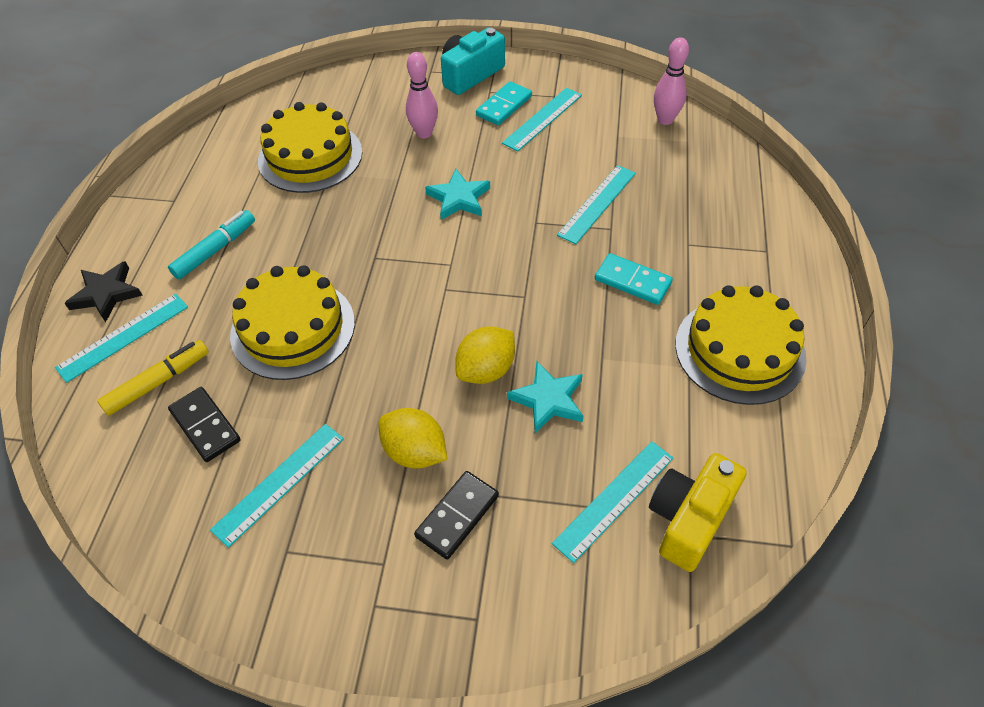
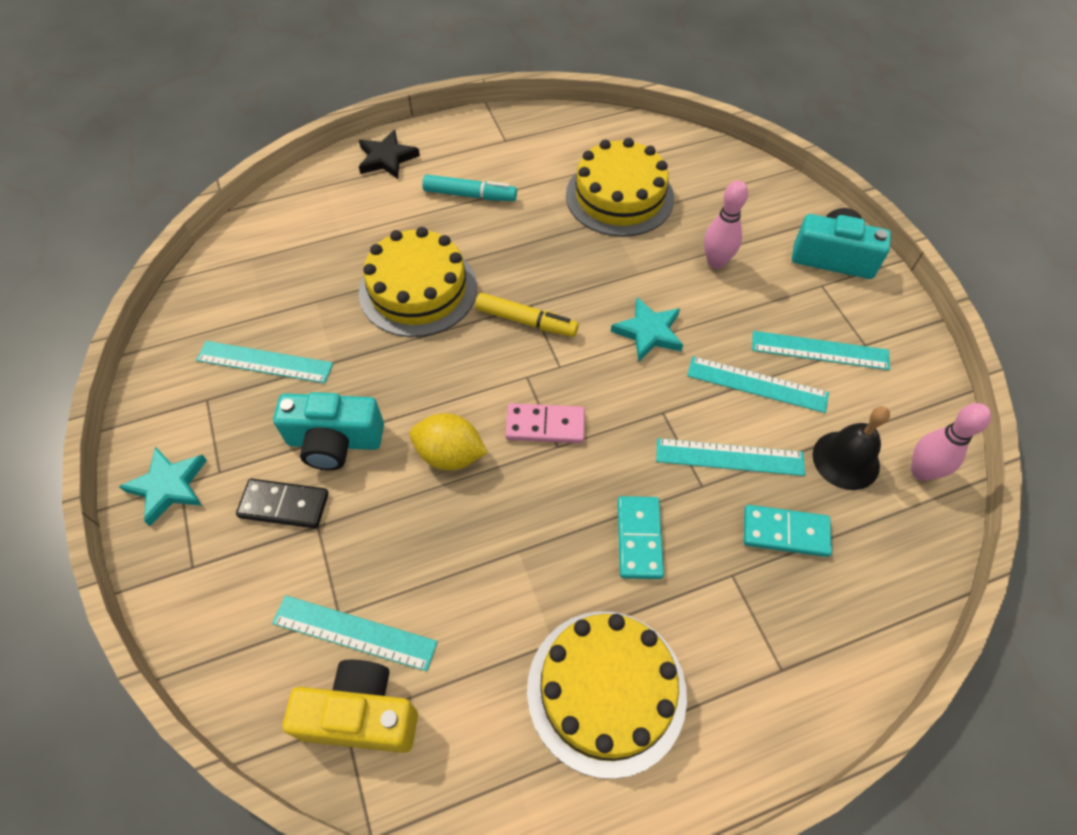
camera: 60 degrees right, 5 degrees up
turquoise ruler [55,294,188,383] -> turquoise ruler moved to [687,356,829,413]
yellow marker [97,340,209,416] -> yellow marker moved to [475,293,579,337]
black domino [168,387,241,462] -> none
yellow lemon [378,408,447,468] -> turquoise camera [273,392,384,470]
turquoise domino [476,81,532,125] -> turquoise domino moved to [744,505,832,557]
turquoise star [507,361,583,433] -> turquoise star moved to [119,447,207,526]
none -> pink domino [505,403,585,443]
none -> black bell [813,406,890,490]

